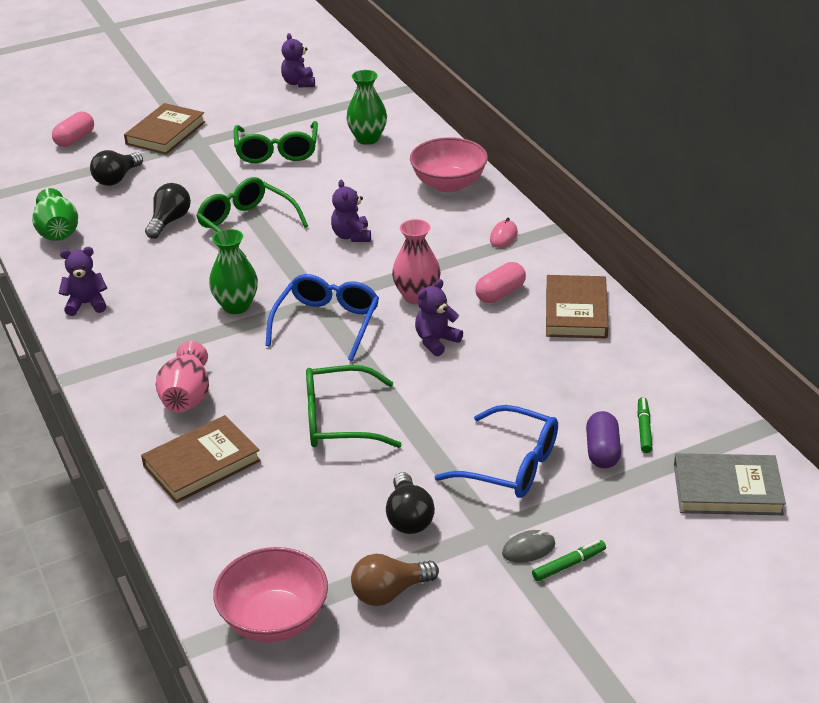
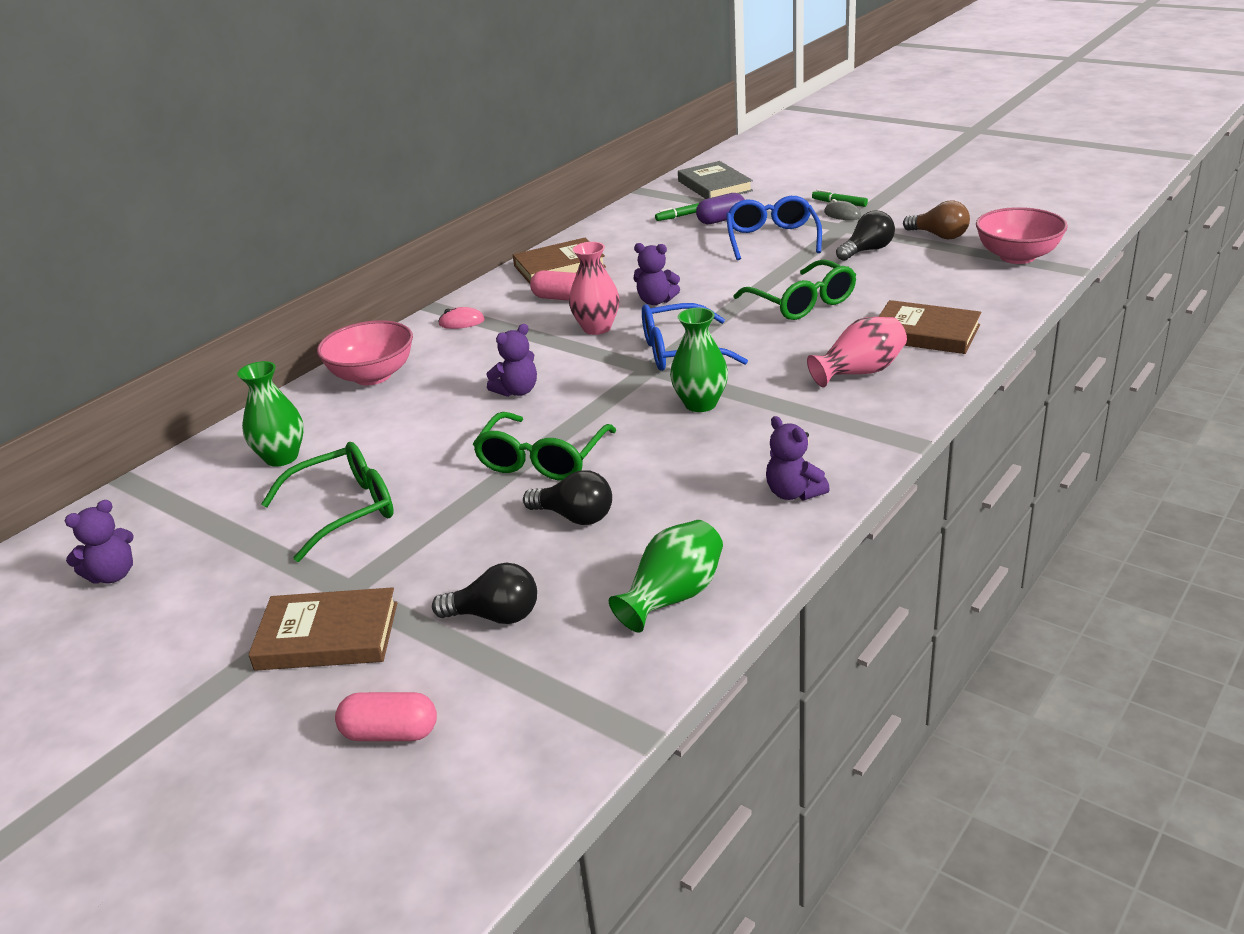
camera: 115 degrees left, 5 degrees down
black light bulb [145,183,191,239] -> black light bulb turned 150 degrees counterclockwise [523,470,612,525]

